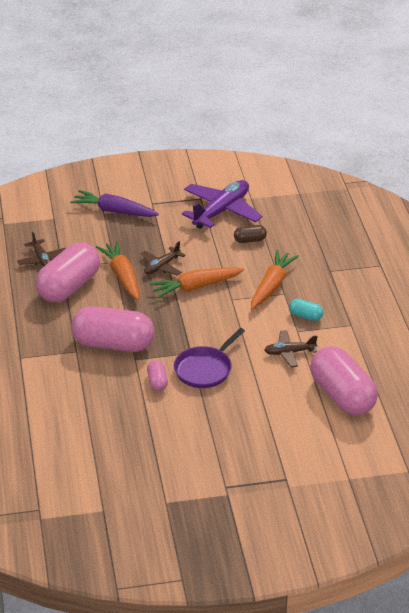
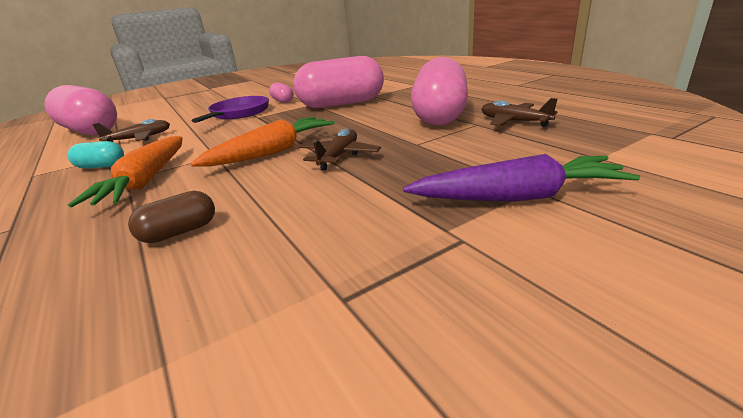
camera: 160 degrees right, 10 degrees down
orange carrot [96,241,139,300] -> none
purple plane [182,180,262,229] -> none

